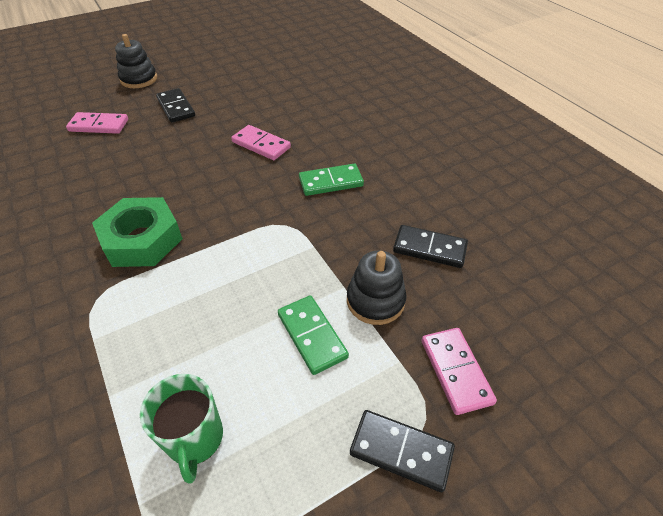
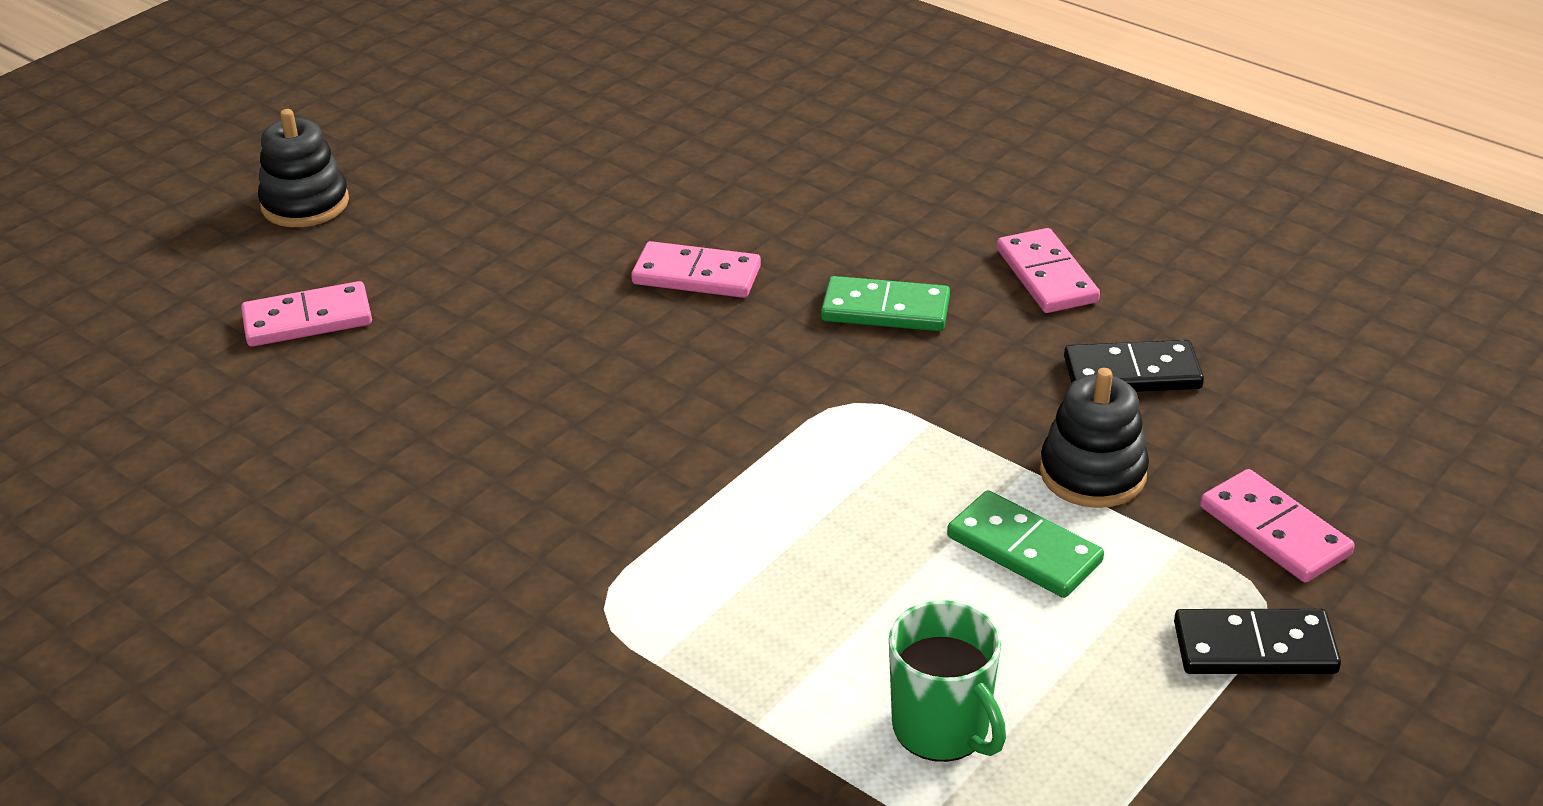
camera: 20 degrees left, 10 degrees down
green nut [92,197,183,267] -> none
black domino [156,88,195,122] -> none
green domino [299,164,364,196] -> green domino turned 45 degrees clockwise [821,276,950,331]
none -> pink domino [997,228,1100,313]

